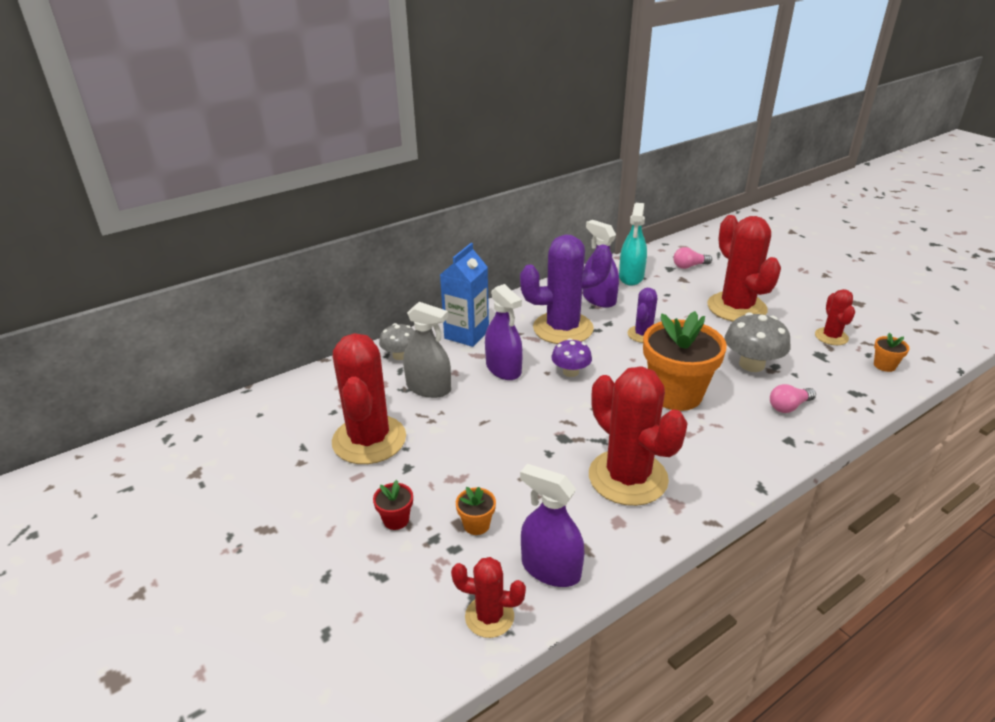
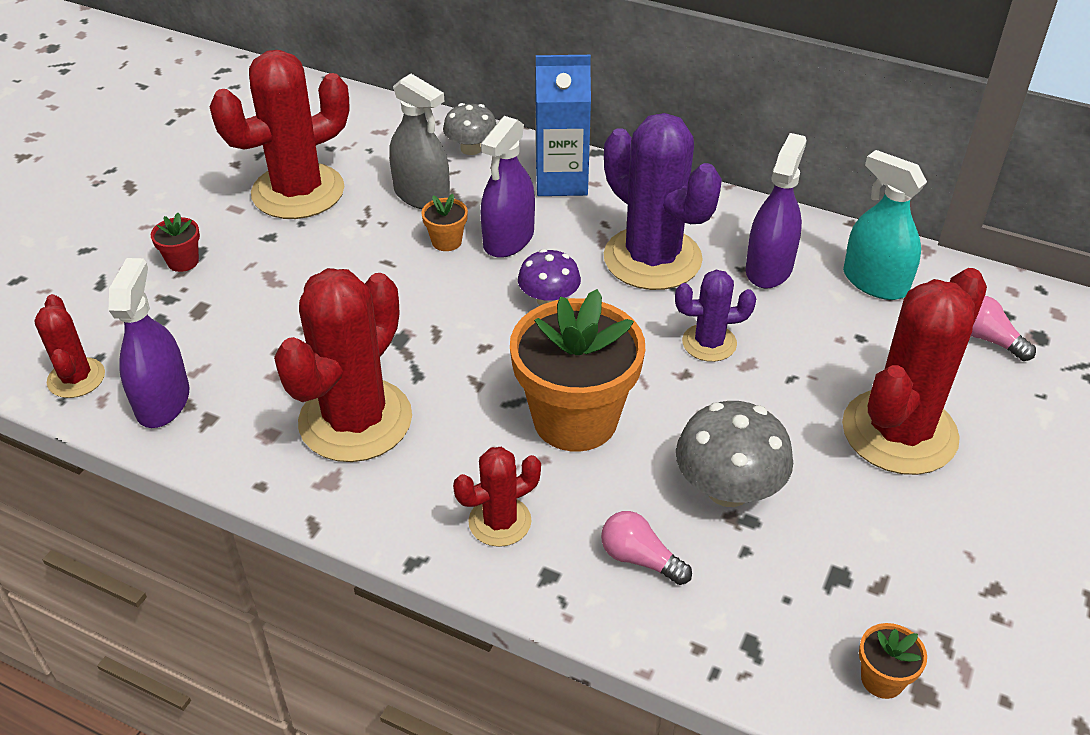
camera: 60 degrees right, 10 degrees up
grey spray bottle [403,302,451,398] -> grey spray bottle turned 45 degrees counterclockwise [389,74,450,209]
orange flower pot [456,487,496,535] -> orange flower pot moved to [421,194,468,251]
turquoise spray bottle [619,203,647,285] -> turquoise spray bottle turned 60 degrees clockwise [843,150,927,300]
red cactus [815,289,855,345] -> red cactus moved to [453,447,541,547]

